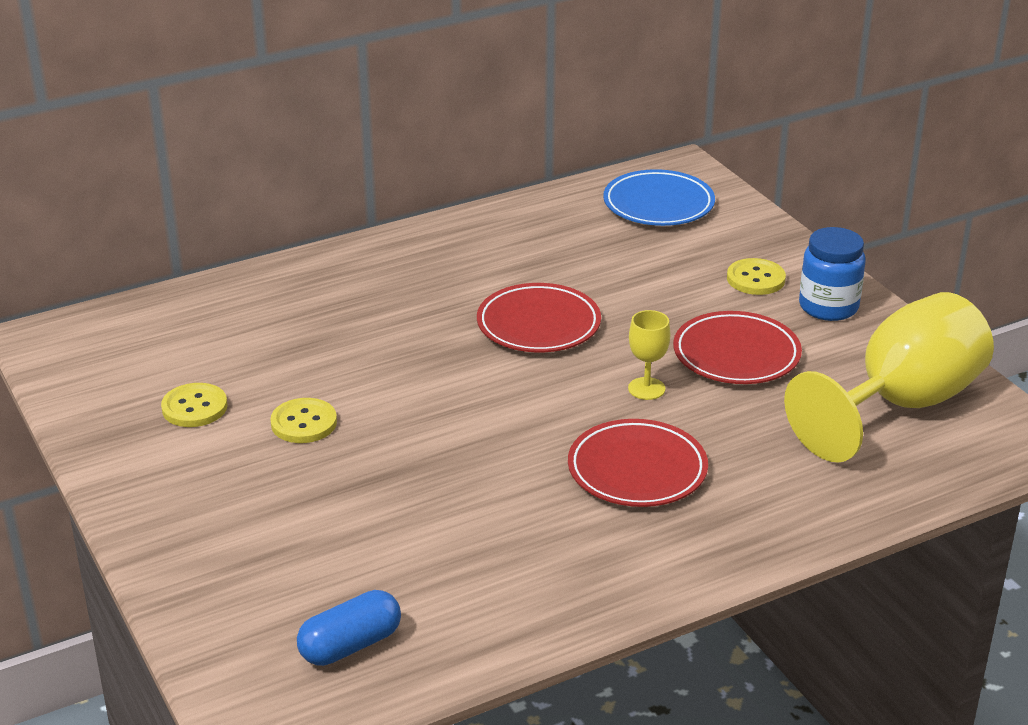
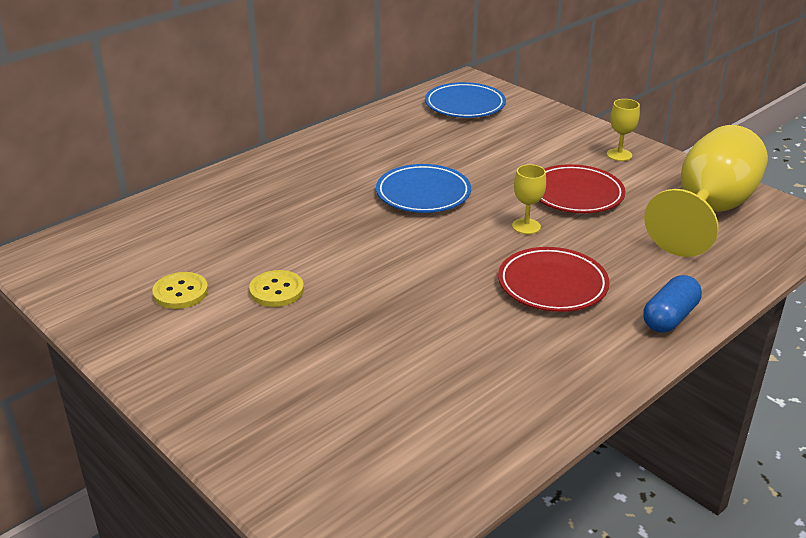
camera: 15 degrees left, 0 degrees up
blue capsule [297,590,401,666] -> blue capsule moved to [643,275,702,332]
red plate [477,283,601,352] -> blue plate [376,164,471,213]
yellow button [727,258,786,295] -> none
blue jar [799,227,866,321] -> yellow goblet [607,99,640,161]

